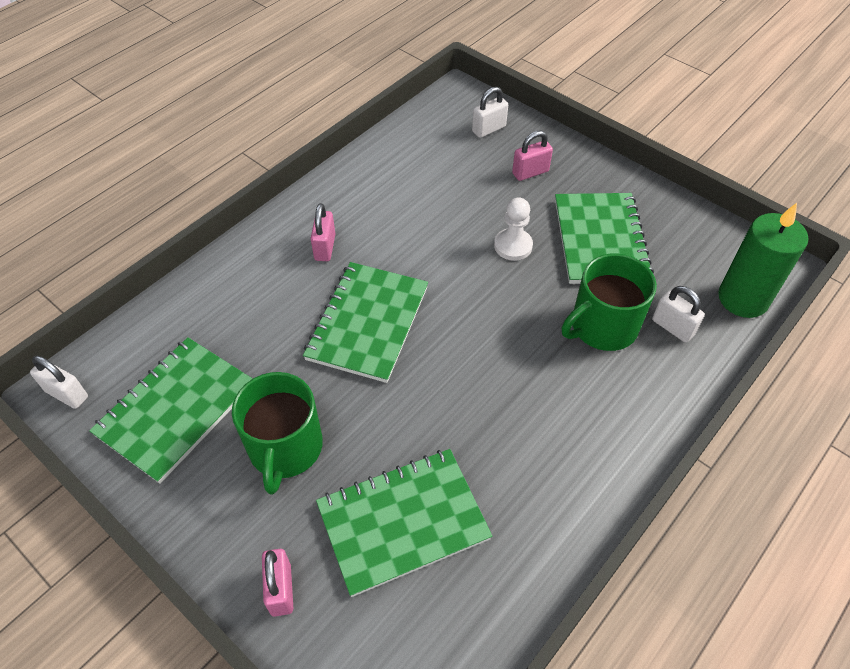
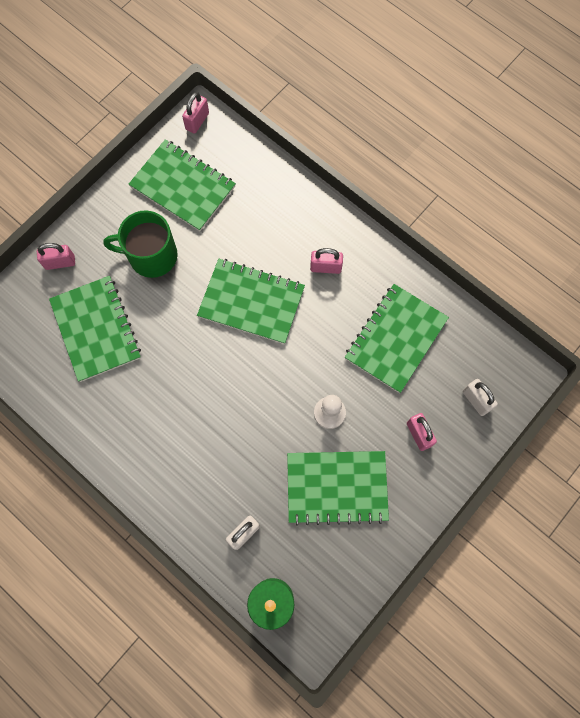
camera: 90 degrees right, 20 degrees up
white padlock [30,356,88,409] -> pink padlock [182,92,209,134]
green mug [562,254,657,351] -> none
none -> green notebook [345,284,449,393]

